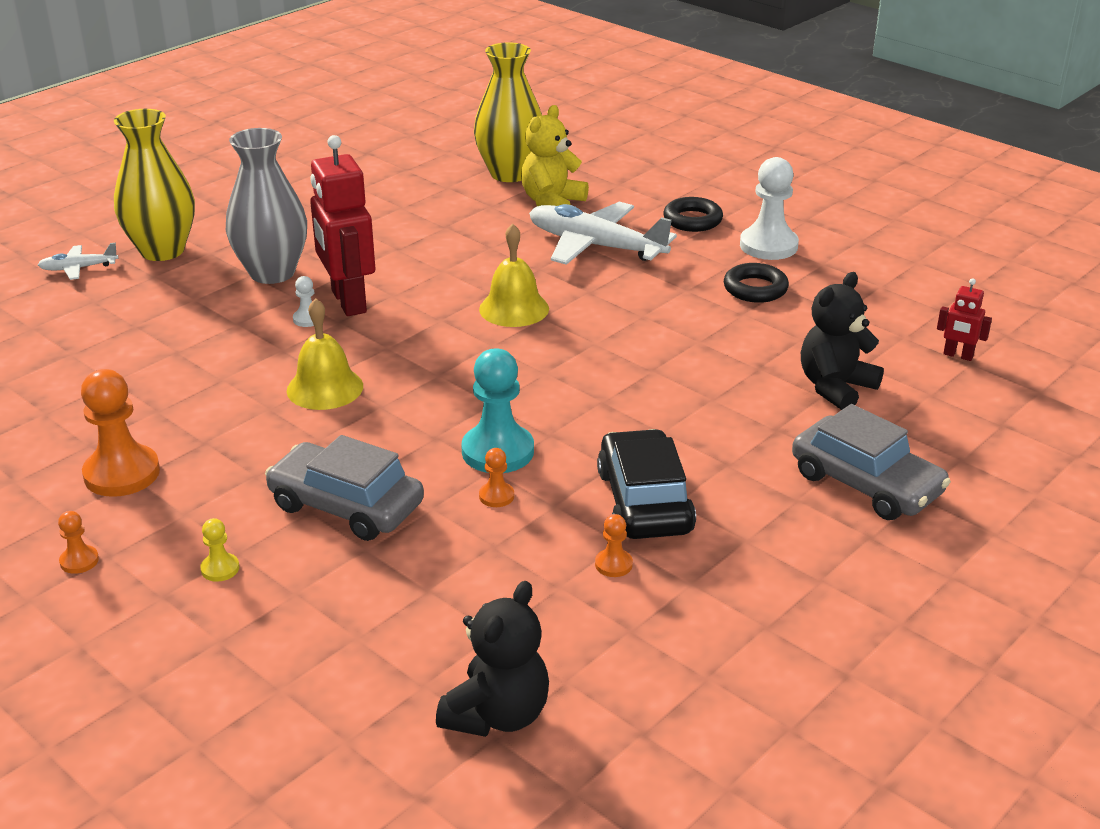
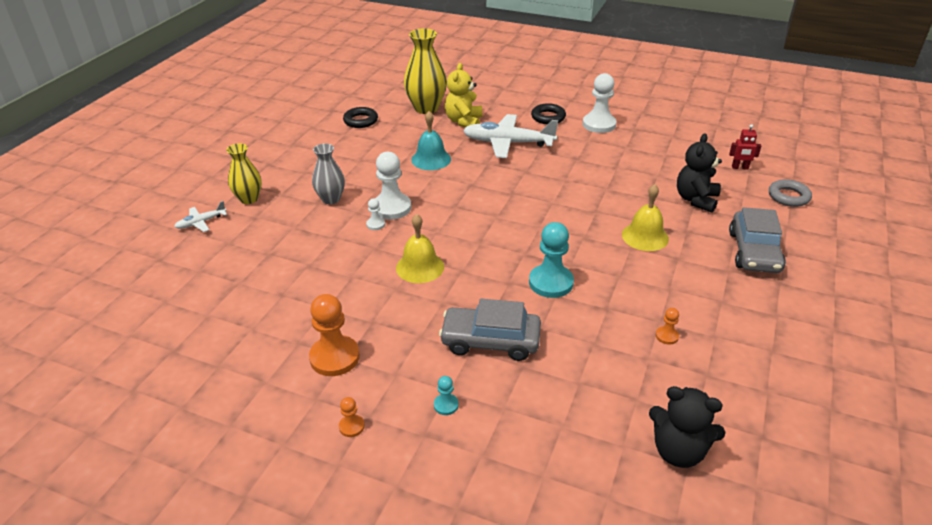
camera: 20 degrees left, 5 degrees up
yellow vase [114,109,195,261] -> yellow vase [226,143,262,204], size x0.63
yellow pawn [200,518,239,582] -> turquoise pawn [434,376,459,415]
grey vase [226,128,307,284] -> grey vase [312,143,345,204], size x0.63
red robot [310,135,375,316] -> white pawn [375,152,411,220]
black teddy bear [436,581,549,737] -> black teddy bear turned 105 degrees clockwise [649,386,726,468]
yellow bell [479,224,549,327] -> yellow bell moved to [622,184,669,251]
orange pawn [479,448,514,507] -> none
black car [597,429,696,539] -> none
black ring [724,263,789,303] -> black ring moved to [343,107,378,128]
grey car [792,404,951,520] -> grey car turned 75 degrees clockwise [729,207,786,273]
none -> turquoise bell [411,111,451,170]
none -> grey ring [769,179,812,207]

